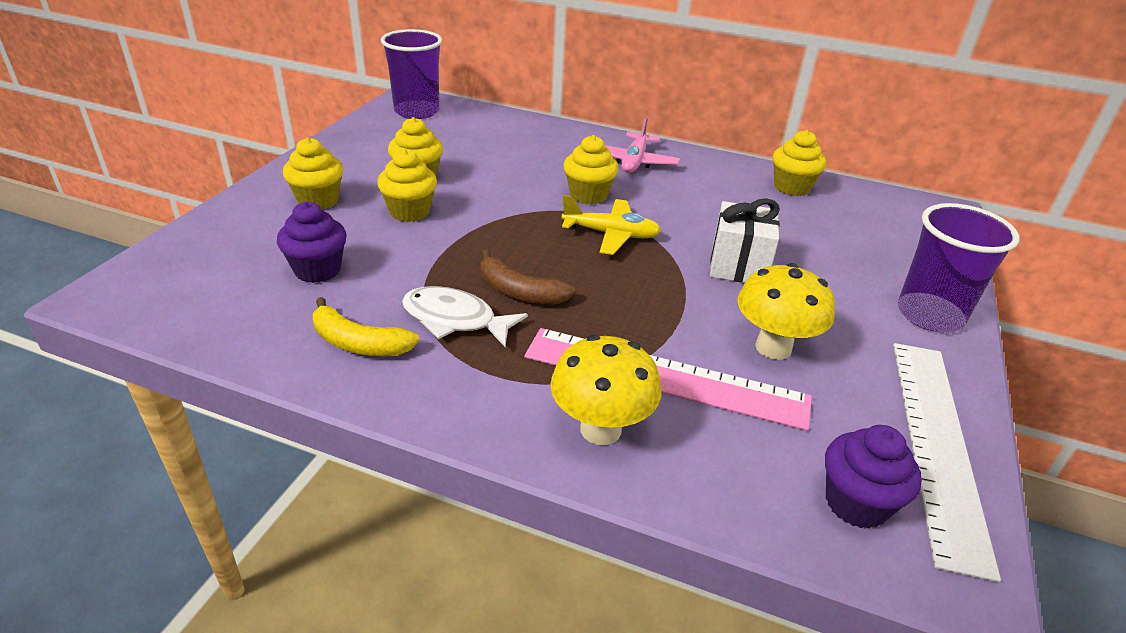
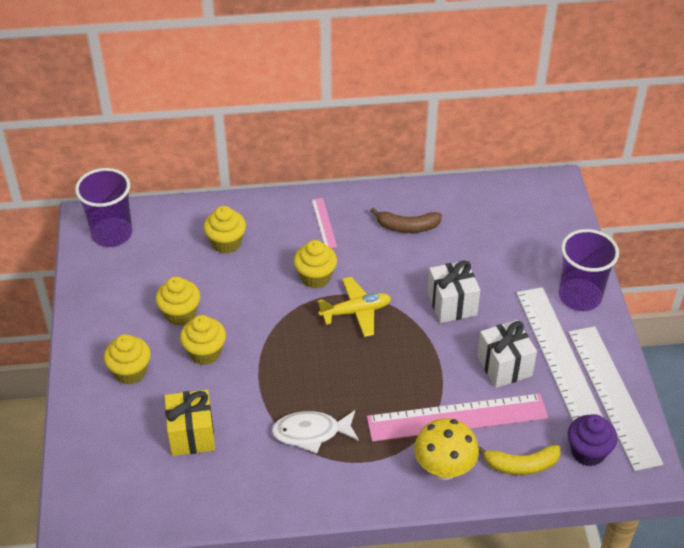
camera: 25 degrees left, 10 degrees up
purple cupcake [277,201,347,283] -> yellow gift [165,390,215,456]
yellow banana [313,297,420,356] -> yellow banana moved to [478,445,561,475]
brown banana [481,250,575,305] -> brown banana moved to [370,208,442,233]
pink plane [605,117,680,173] -> pink ruler [312,198,337,248]
yellow mushroom [737,263,835,360] -> white gift [477,320,537,388]
yellow cupcake [773,130,826,196] -> yellow cupcake moved to [204,206,246,254]
none -> white ruler [516,287,603,421]

